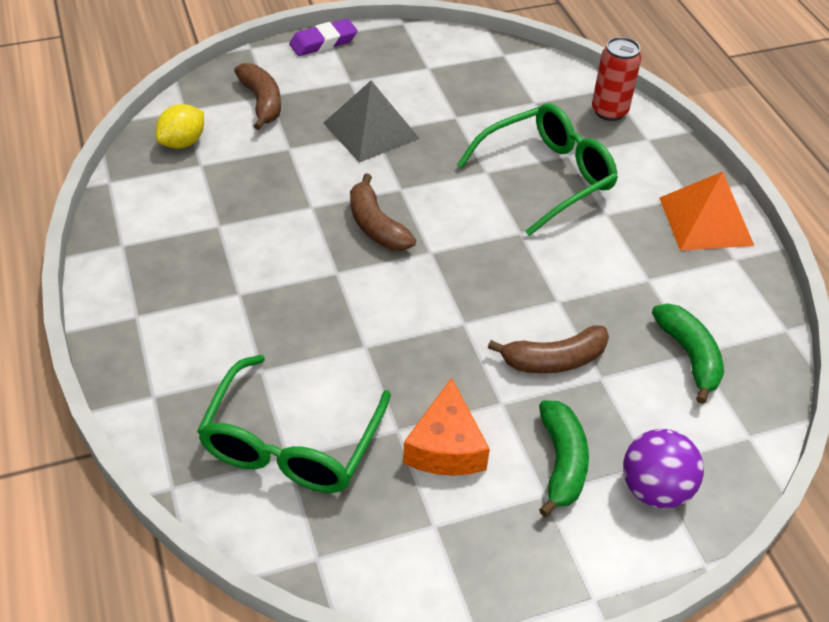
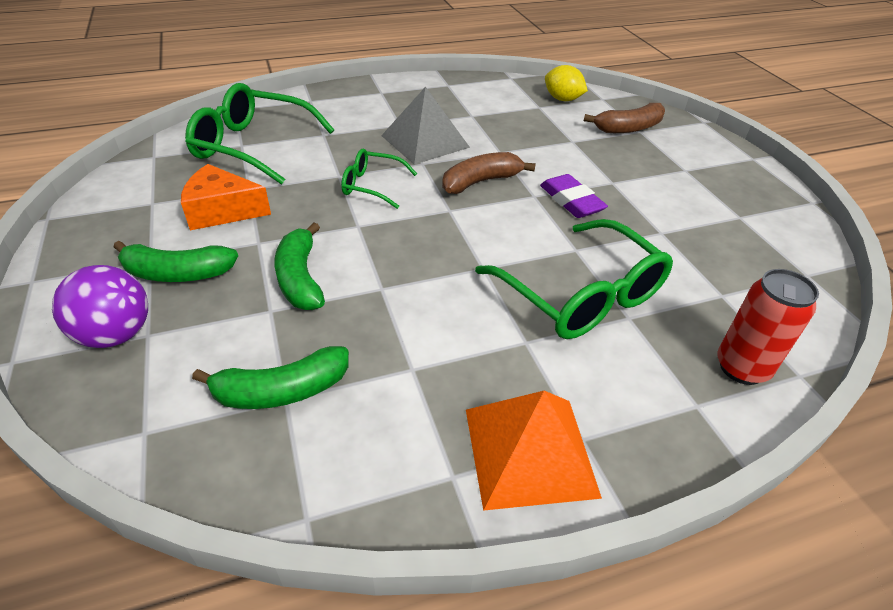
camera: 90 degrees right, 5 degrees down
purple eraser [289,19,358,56] -> purple eraser moved to [540,174,608,218]
grey pyramid [324,81,420,162] -> grey pyramid moved to [381,87,470,165]
brown banana [488,326,609,374] -> green banana [274,223,325,310]
none -> green glasses [341,149,417,209]

